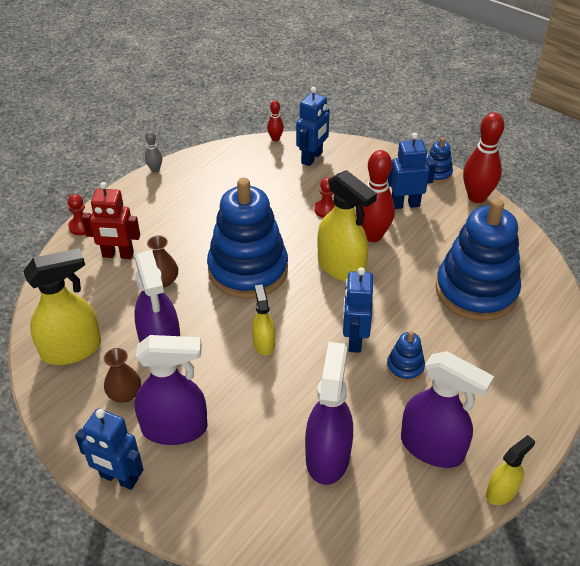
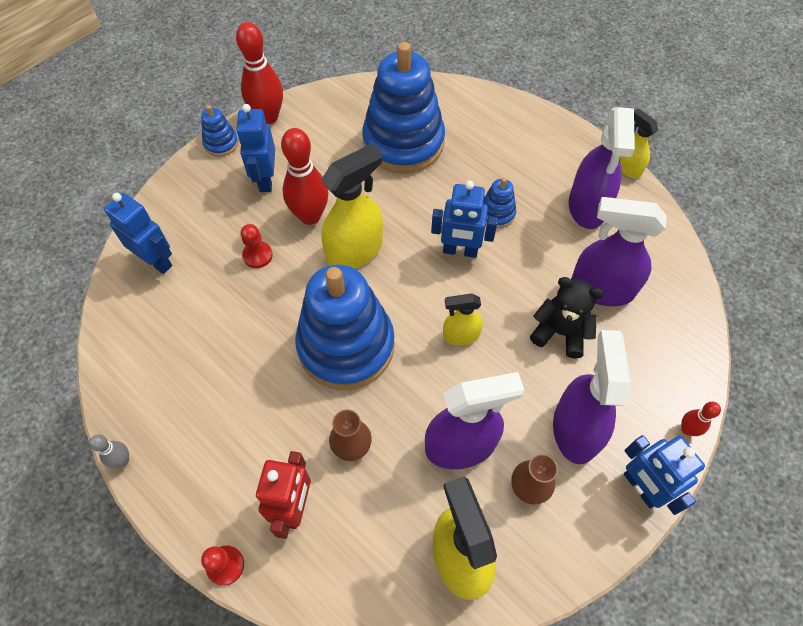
camera: 85 degrees left, 15 degrees up
blue robot [75,409,144,490] -> blue robot turned 120 degrees clockwise [624,435,705,515]
red bowling pin [267,100,284,141] -> red bowling pin moved to [681,402,721,436]
purple spray bottle [401,351,494,468] -> purple spray bottle turned 150 degrees clockwise [569,107,635,229]
none -> black teddy bear [530,277,604,359]

